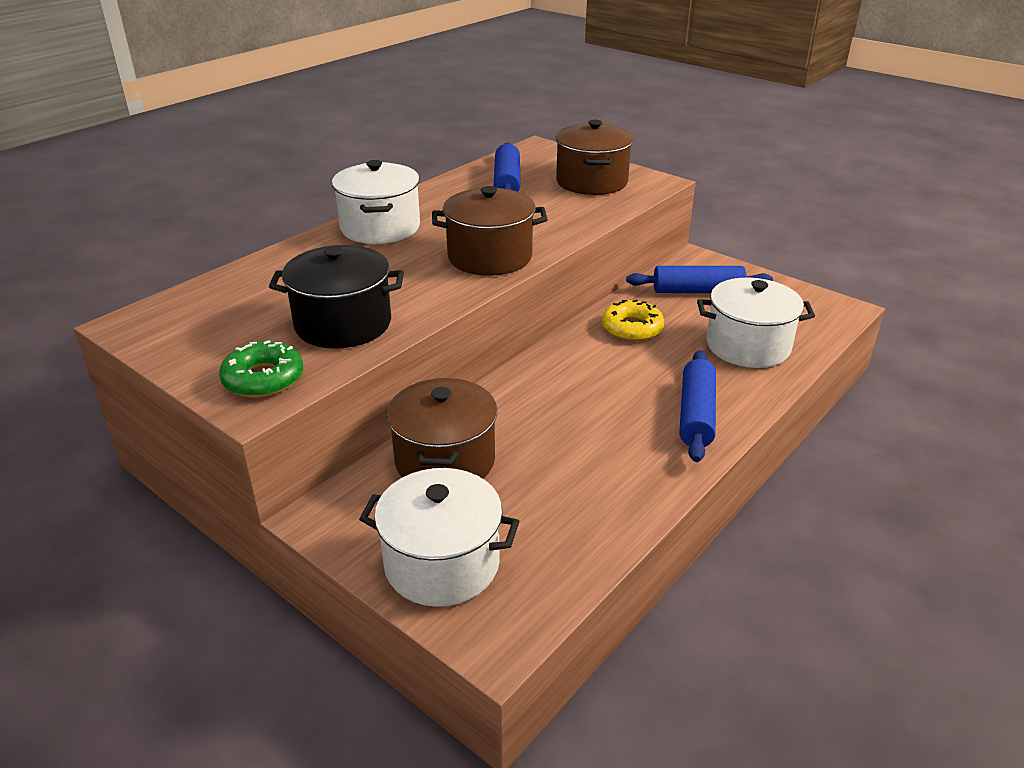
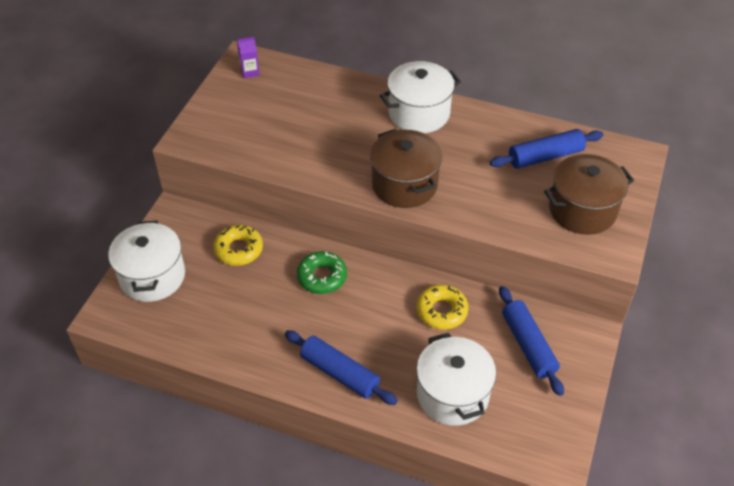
camera: 70 degrees right, 15 degrees up
green donut [219,340,303,397] -> green donut moved to [297,251,347,294]
black pot [269,245,404,349] -> none
brown pot [387,378,498,479] -> yellow donut [213,225,263,266]
blue rolling pin [679,350,716,462] -> blue rolling pin turned 45 degrees clockwise [285,330,398,405]
none -> purple carton [237,37,260,78]

